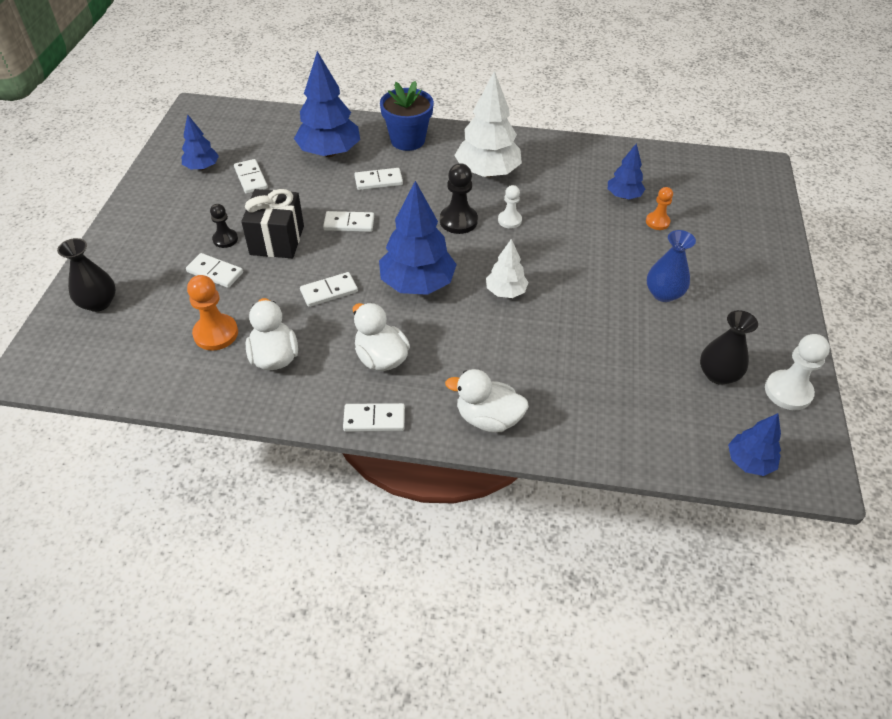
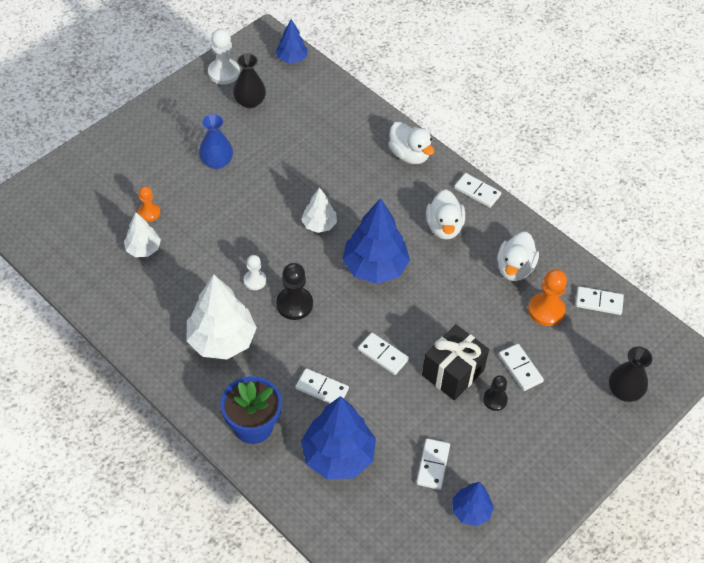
camera: 145 degrees left, 5 degrees up
white domino [300,272,358,307] -> white domino moved to [576,286,624,315]
blue tree [608,143,645,199] -> white tree [124,212,161,257]

